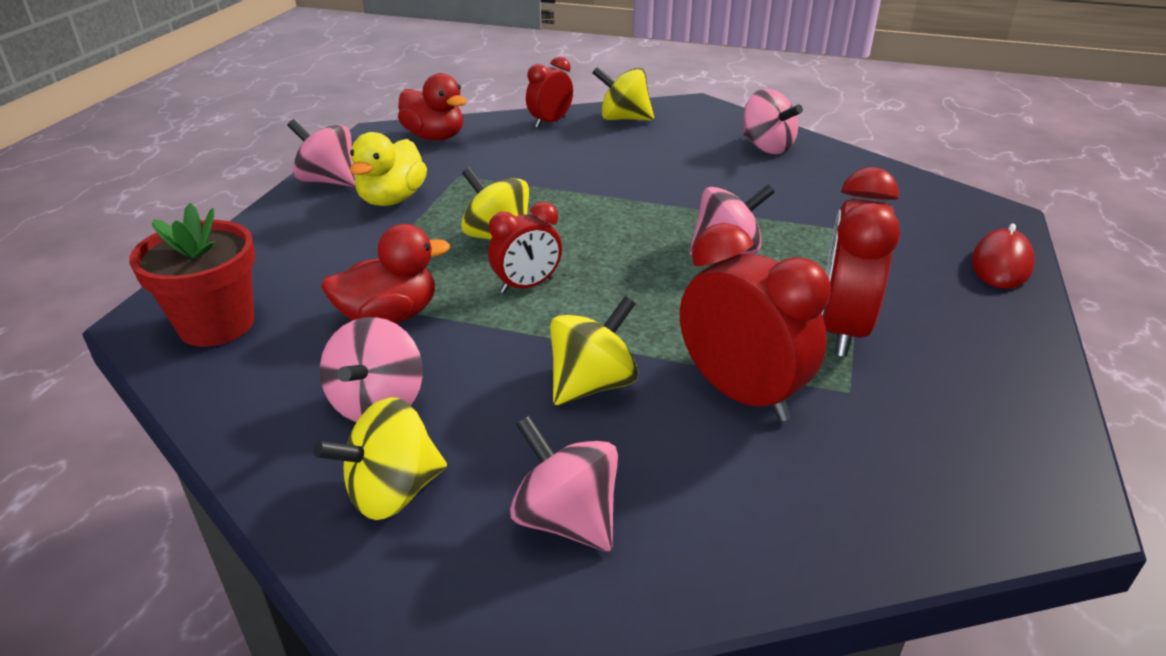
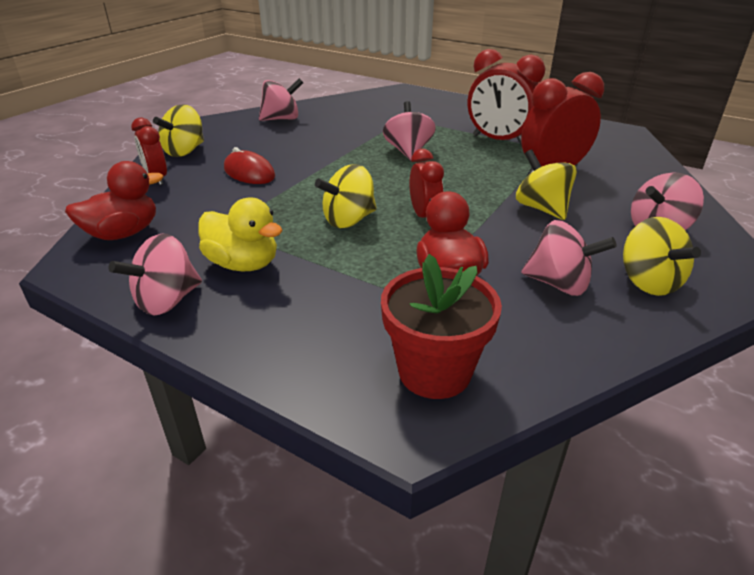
camera: 75 degrees left, 0 degrees up
red mouse [971,224,1035,289] -> red mouse moved to [224,147,275,184]

